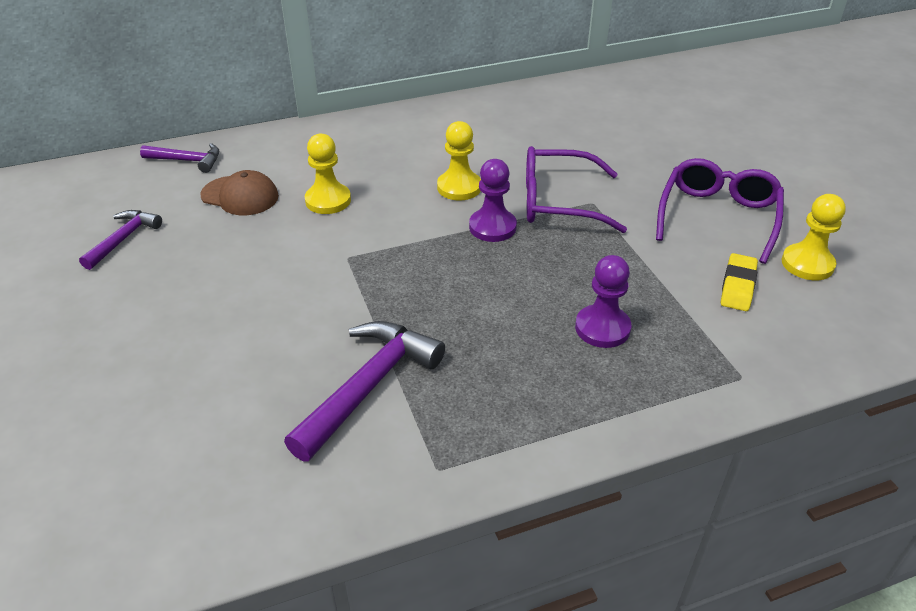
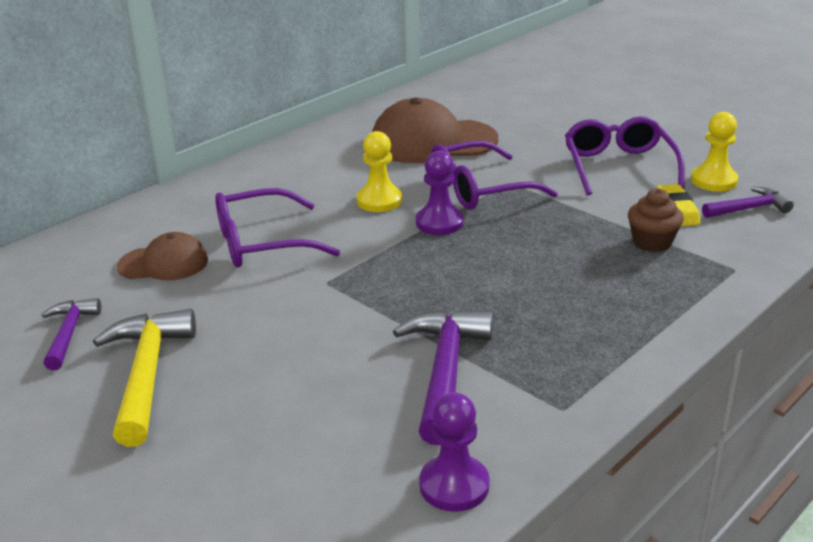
camera: 25 degrees left, 10 degrees down
purple hammer [140,143,219,173] -> purple hammer moved to [702,187,794,218]
yellow pawn [305,134,351,214] -> purple glasses [215,188,340,268]
purple pawn [575,255,631,348] -> purple pawn moved to [419,392,489,512]
none -> yellow hammer [93,309,196,447]
none -> brown cap [372,97,498,163]
none -> brown cupcake [628,188,684,252]

